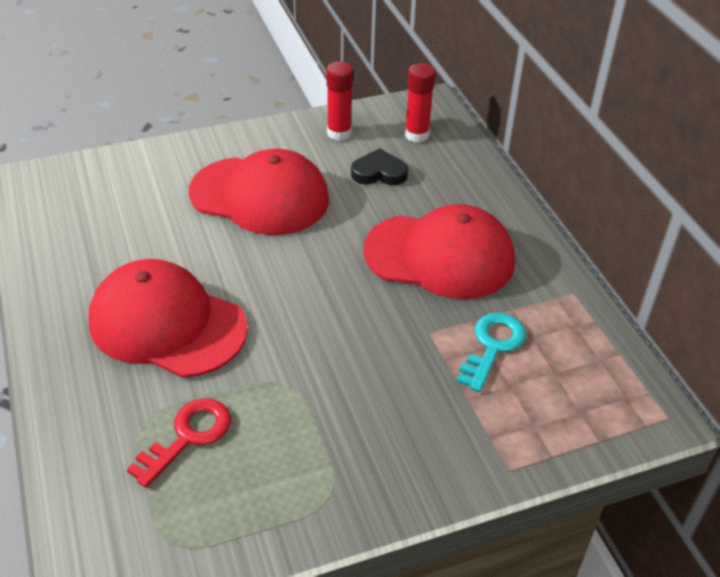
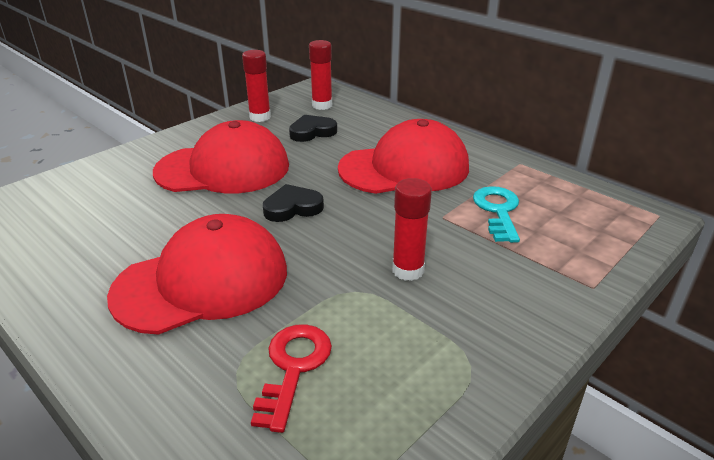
camera: 25 degrees left, 10 degrees down
red cap [89,259,248,378] -> red cap turned 150 degrees clockwise [107,214,287,335]
none -> black heart [263,184,324,222]
none -> red glue stick [392,178,432,281]

